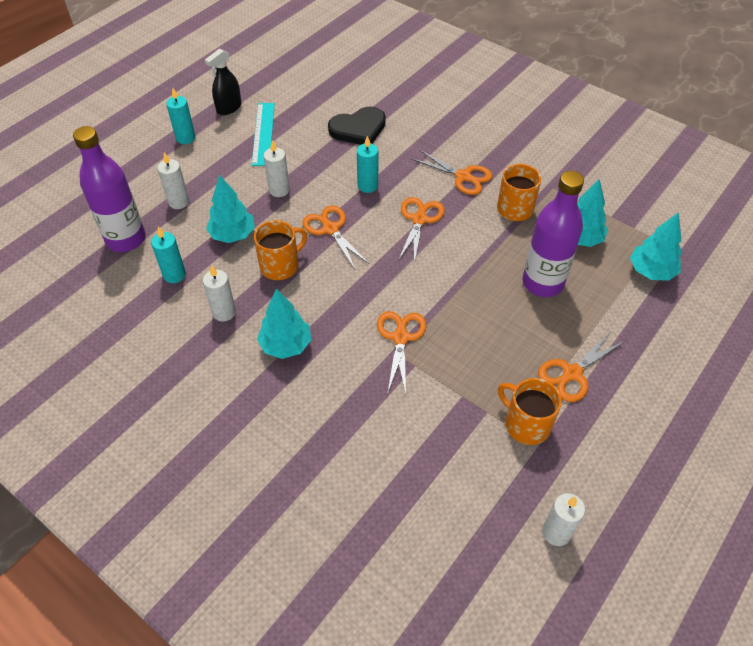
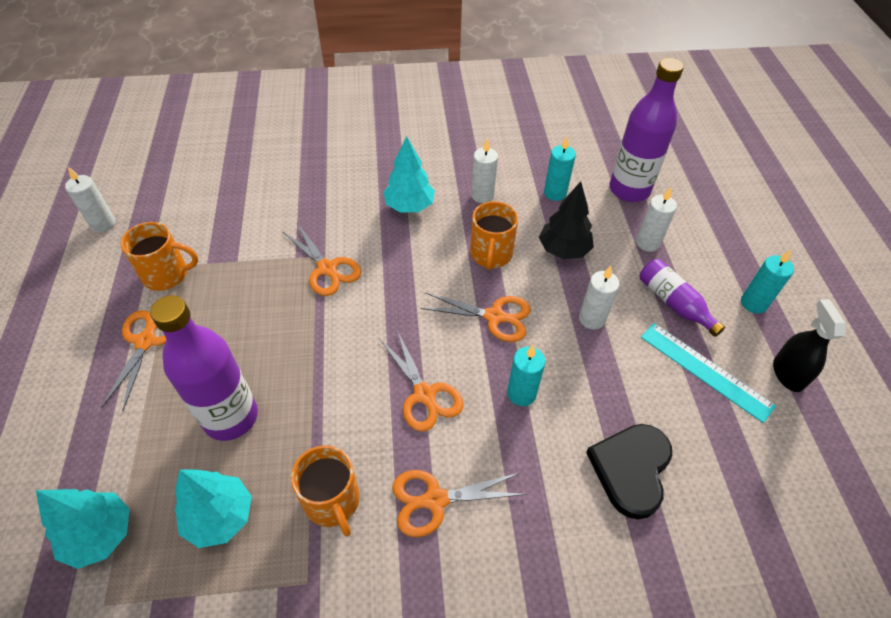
camera: 135 degrees right, 0 degrees up
turquoise tree [206,175,255,243] -> black tree [539,182,594,259]
none -> purple bottle [640,259,725,337]

